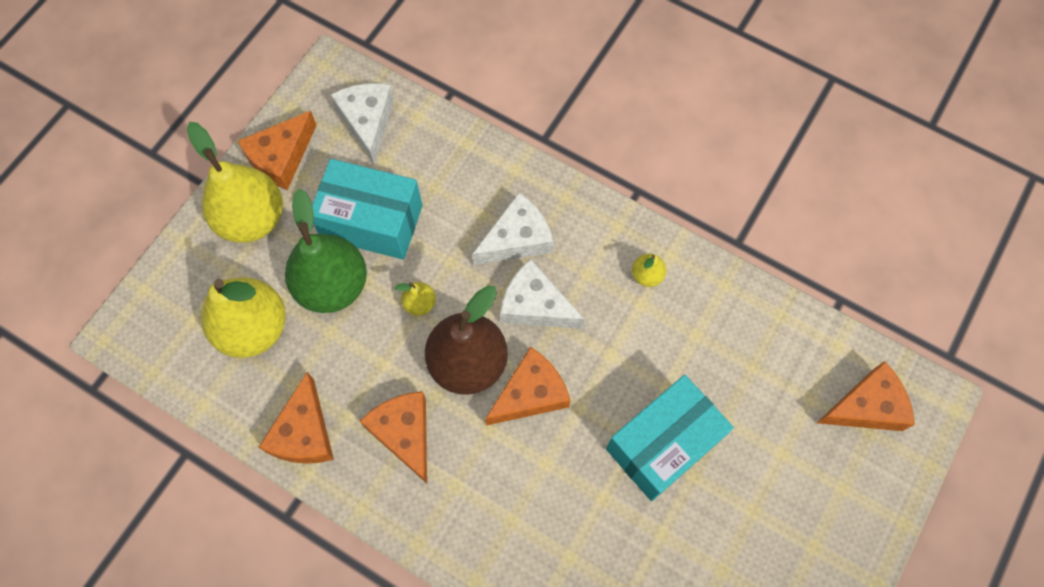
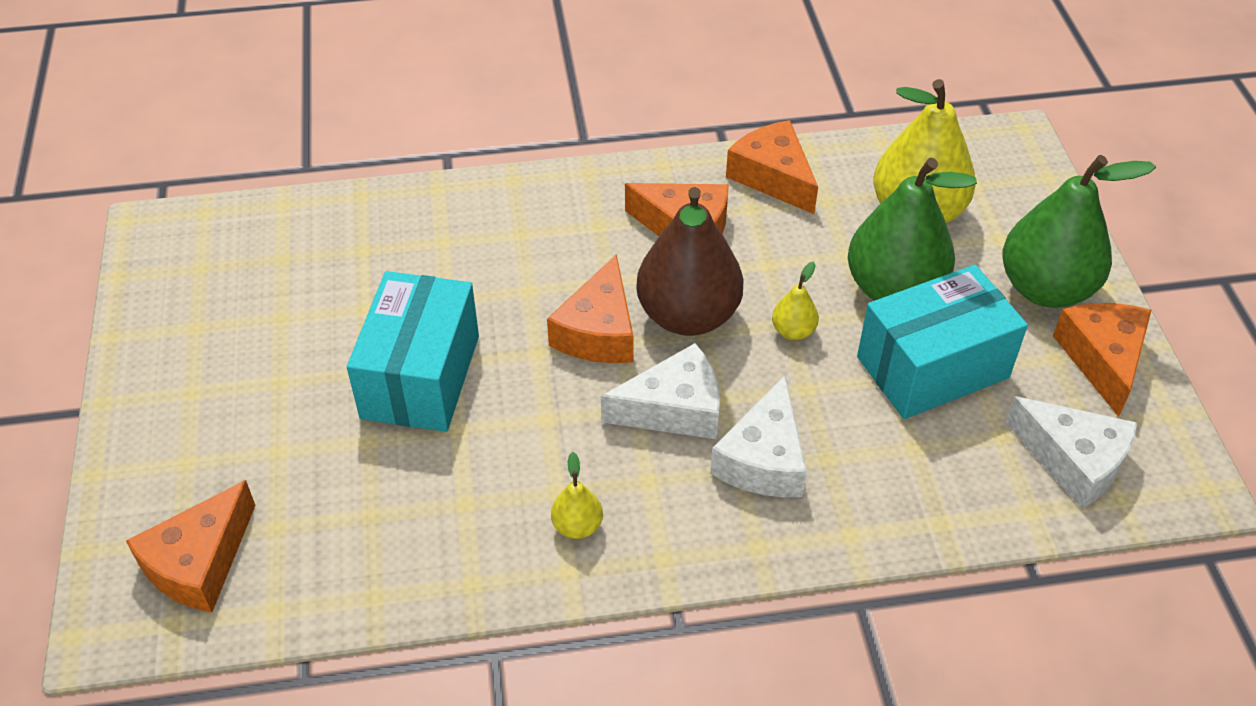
camera: 140 degrees right, 20 degrees down
yellow pear [187,122,283,243] -> green pear [1002,155,1156,308]

